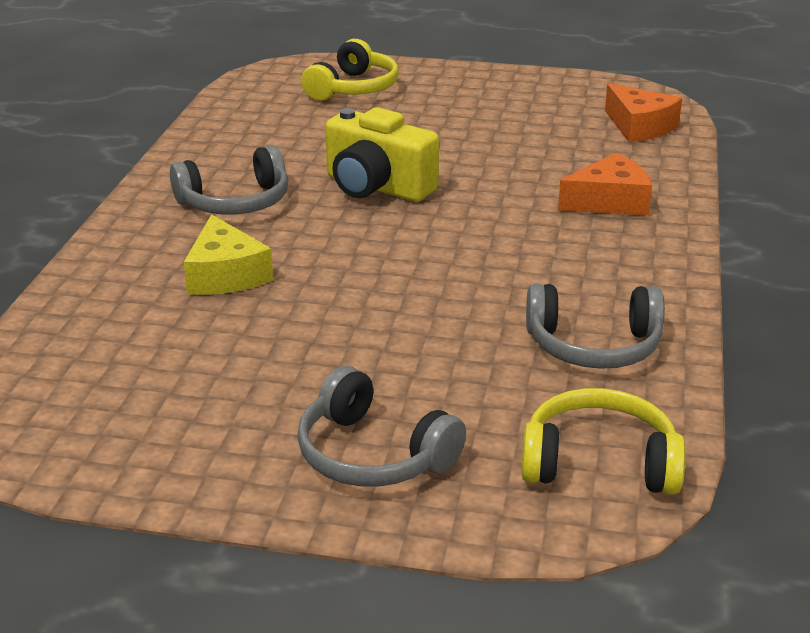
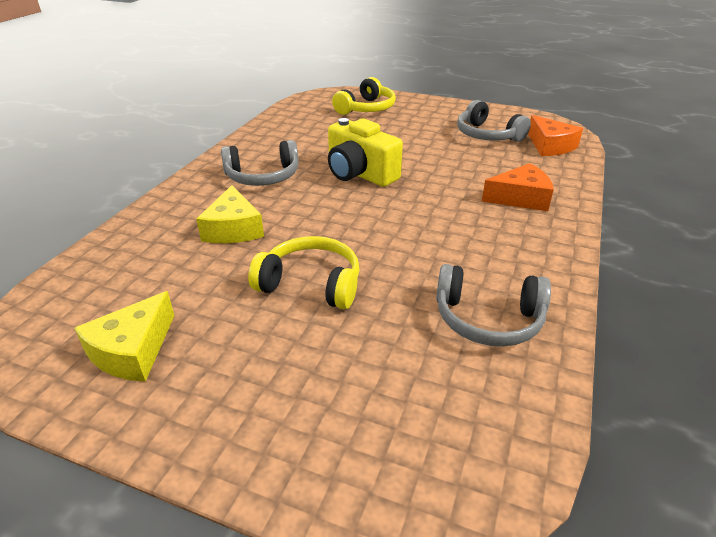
camera: 10 degrees right, 5 degrees up
grey headphones [297,366,466,487] -> grey headphones moved to [457,100,531,142]
yellow headphones [521,388,686,495] -> yellow headphones moved to [248,236,360,309]
none -> yellow cheese [74,291,175,382]

